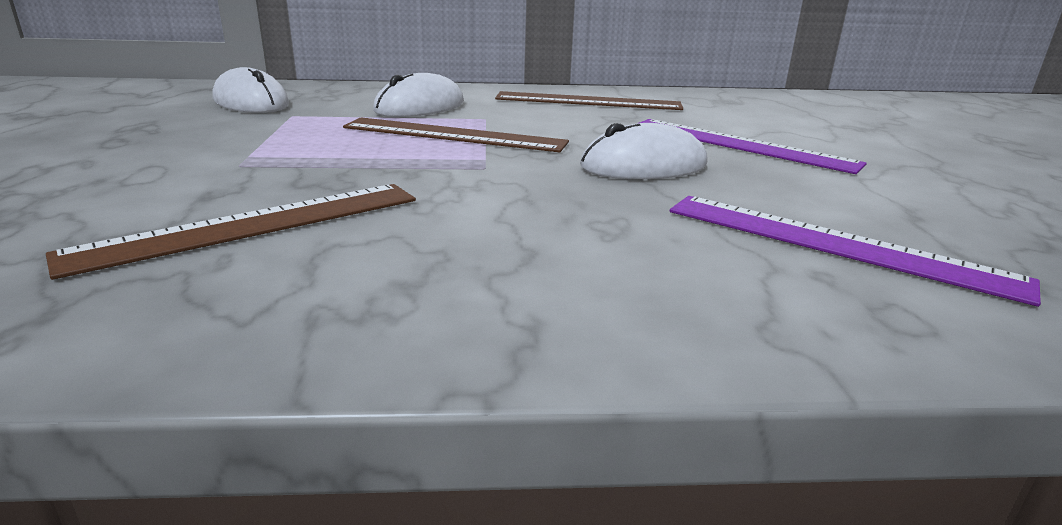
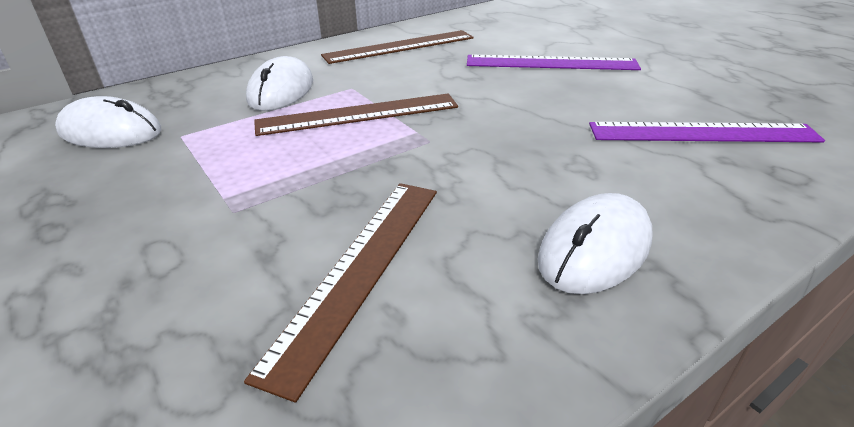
camera: 30 degrees left, 10 degrees up
white mouse [580,123,707,179] -> white mouse moved to [538,193,653,294]

